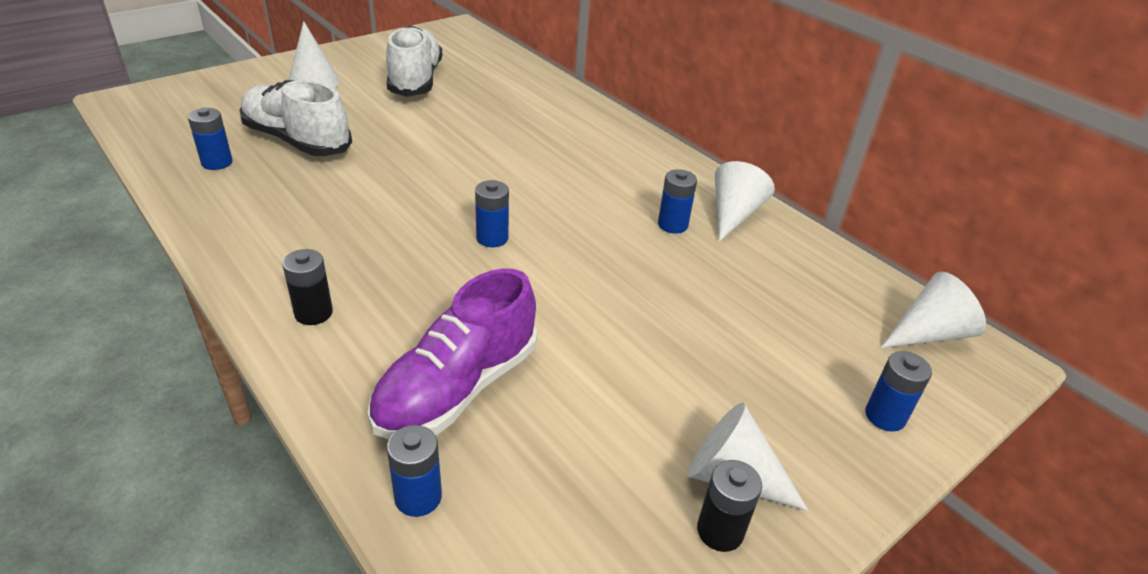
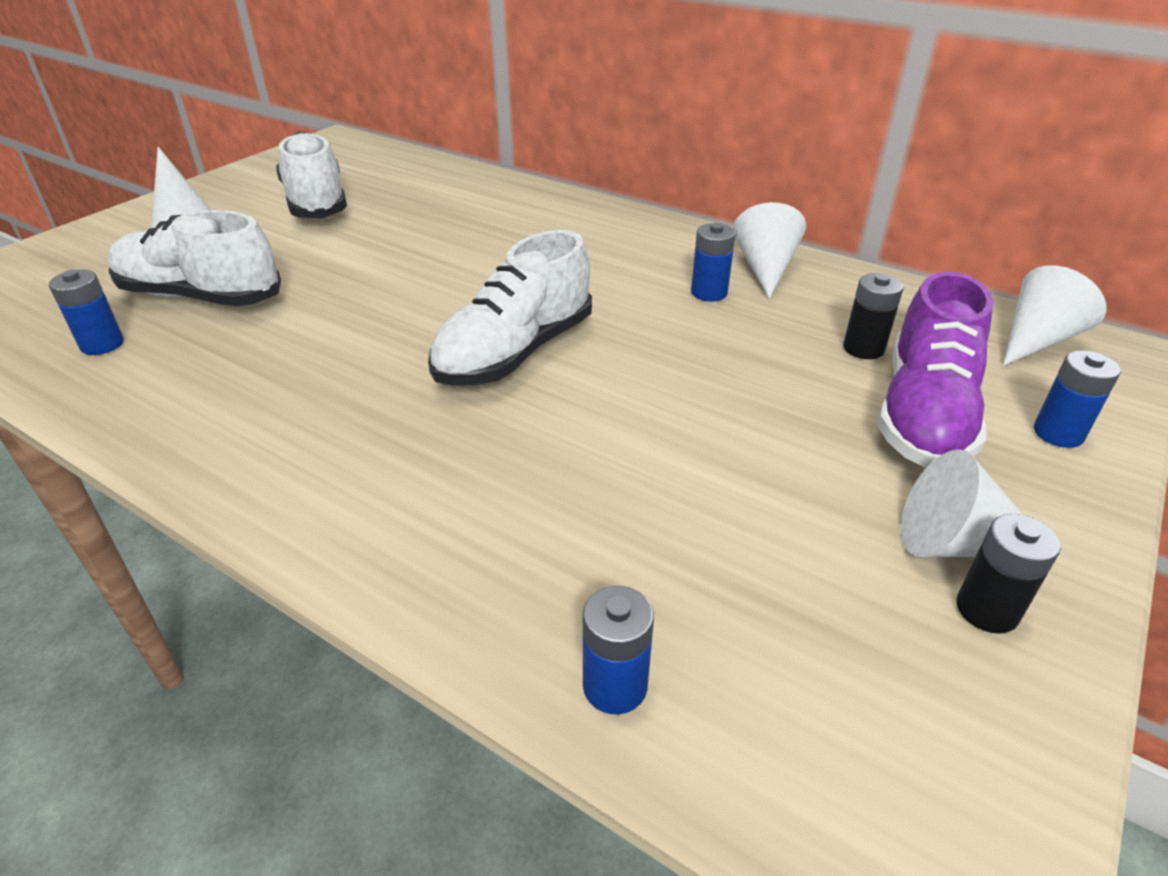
camera: 15 degrees left, 0 degrees up
black battery [282,249,333,325] -> black battery moved to [843,273,903,359]
purple shoe [368,268,537,439] -> purple shoe moved to [878,272,993,467]
blue battery [475,180,509,247] -> white shoe [428,230,592,386]

